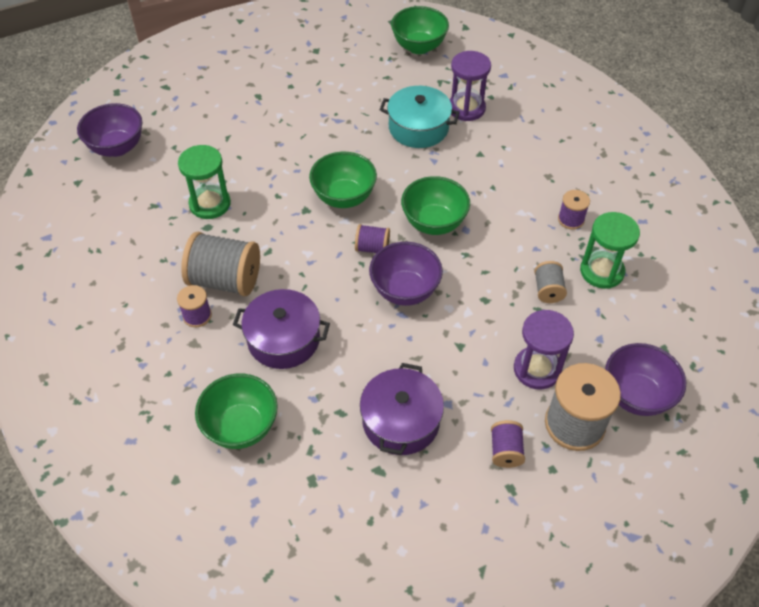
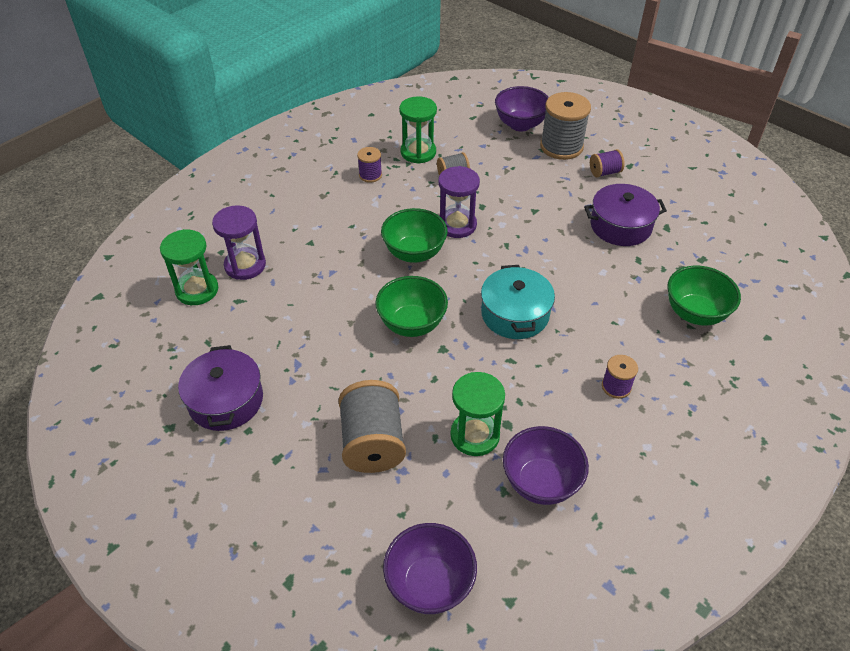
camera: 110 degrees left, 5 degrees down
grey spool [181,232,260,296] -> grey spool moved to [338,380,406,473]
purple pot [233,289,330,369] -> purple pot moved to [178,345,263,431]
purple spool [355,224,390,253] -> none
purple bowl [369,242,443,306] -> purple bowl moved to [503,426,589,505]
turquoise pot [379,86,460,148] -> turquoise pot moved to [481,265,555,339]
green bowl [391,6,449,54] -> none
purple hourglass [514,310,574,390] -> purple hourglass moved to [438,166,480,238]
none -> green hourglass [160,229,218,305]

